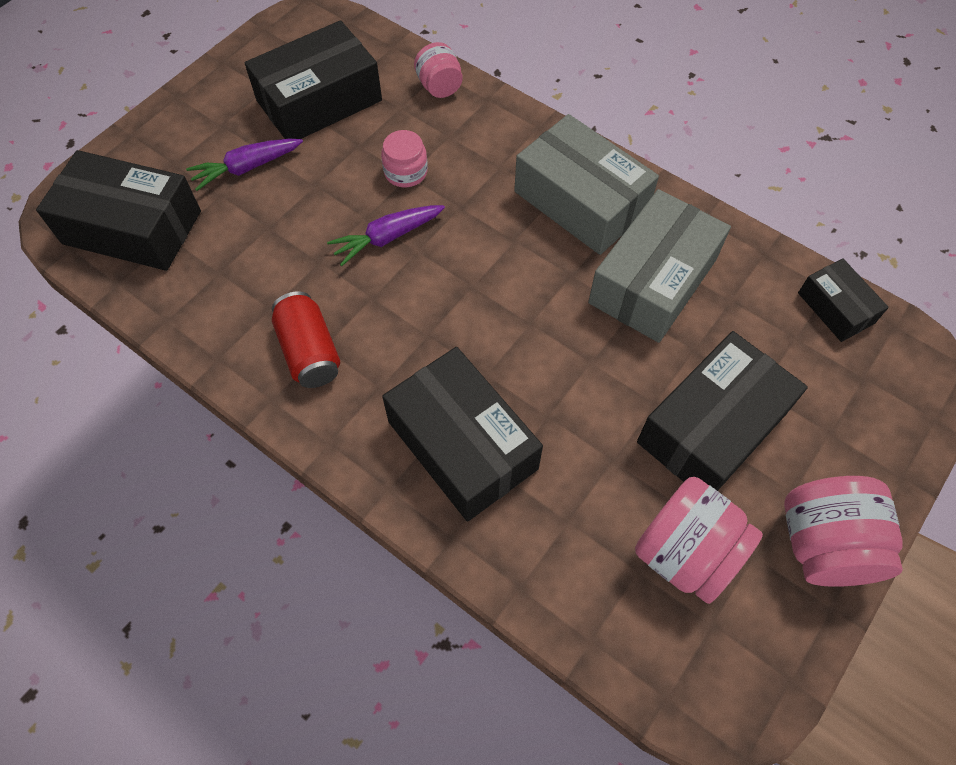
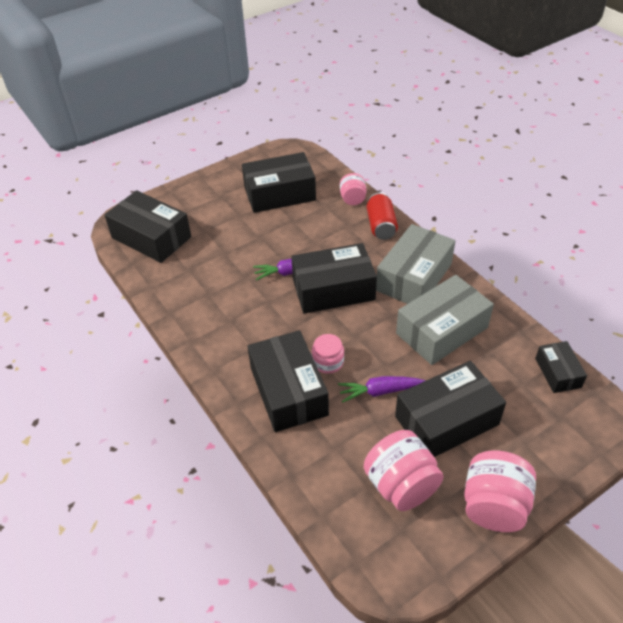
camera: 20 degrees right, 15 degrees down
purple carrot [186,139,303,191] -> purple carrot moved to [338,376,426,403]
red can [272,291,340,388] -> red can moved to [367,192,398,240]
pink jar [381,130,428,187] -> pink jar moved to [312,334,344,374]
grey box [514,114,659,255] -> grey box turned 60 degrees clockwise [376,224,455,304]
none -> black box [291,243,377,314]

